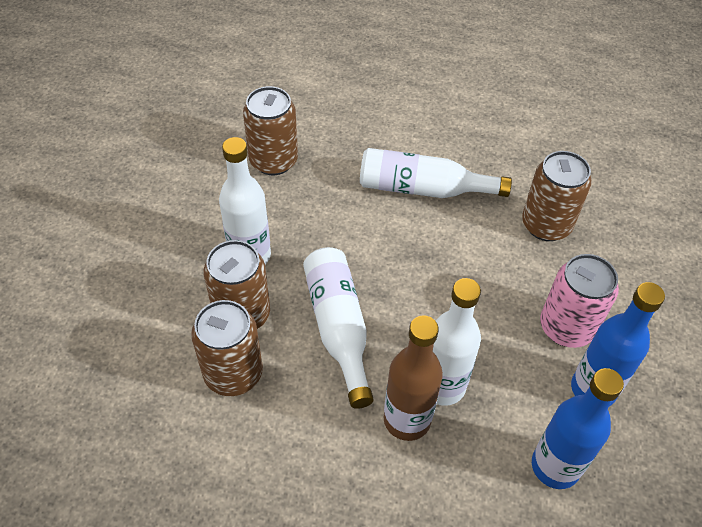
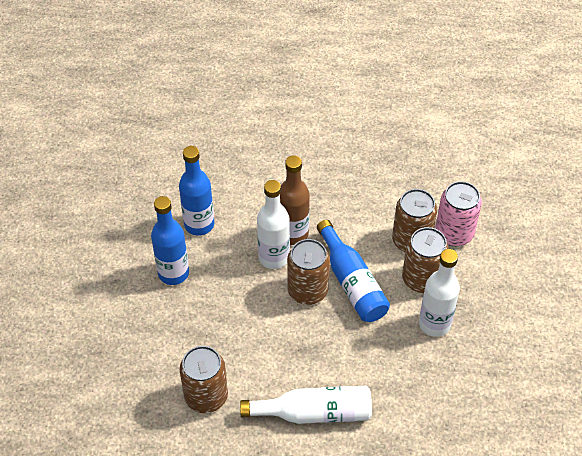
camera: 170 degrees right, 0 degrees up
brown can [243,86,298,175] -> brown can moved to [287,239,330,305]
white bottle [303,247,374,409] -> blue bottle [317,220,390,322]
pink can [540,254,619,348] -> pink can moved to [435,181,482,246]

